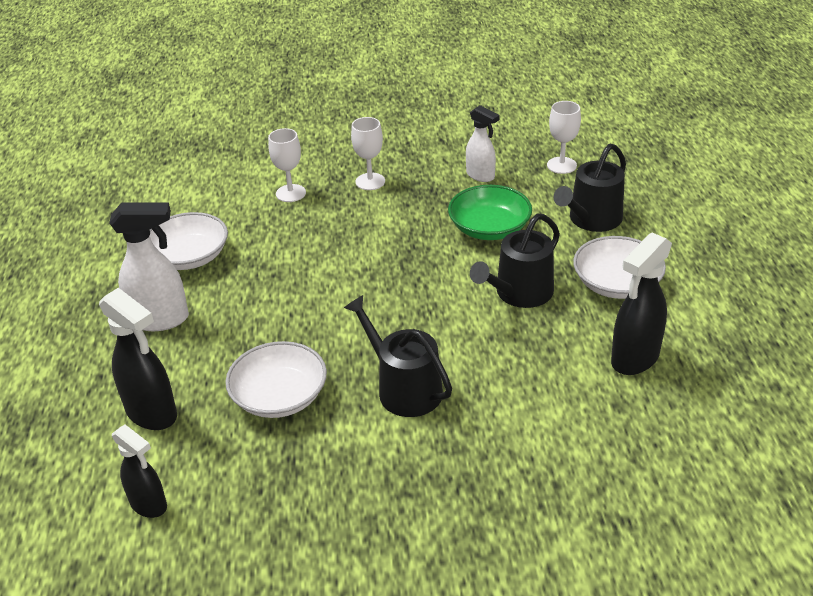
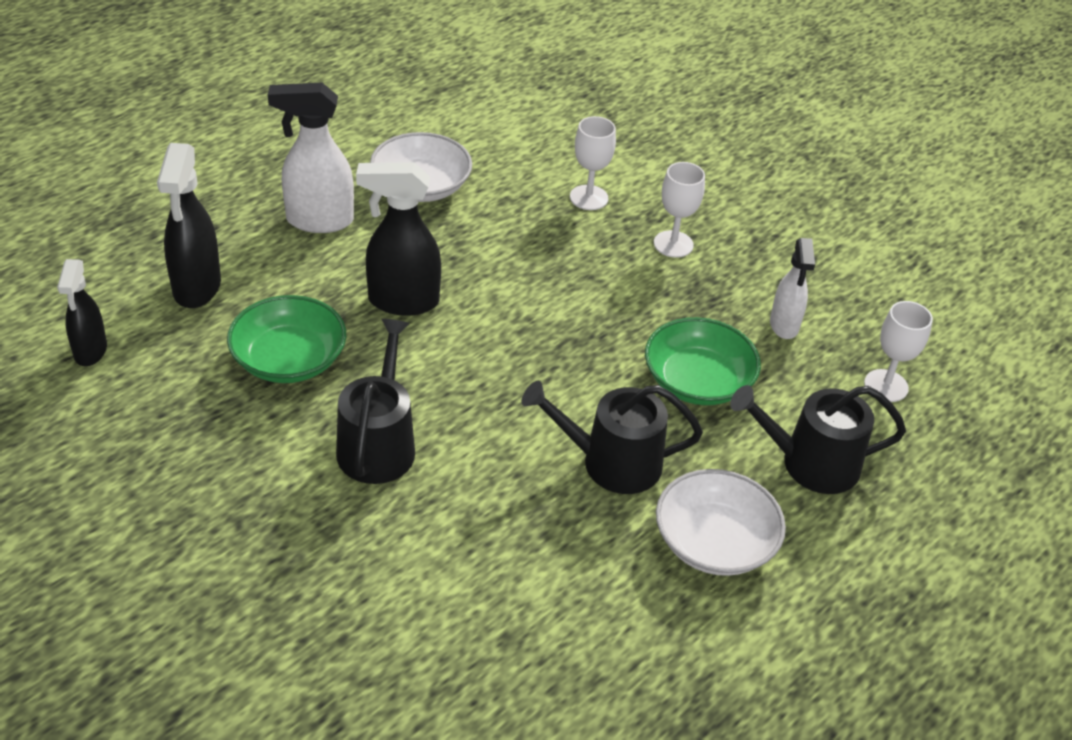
camera: 45 degrees right, 5 degrees up
white spray bottle [109,202,189,331] -> white spray bottle turned 135 degrees clockwise [268,83,354,233]
white bowl [225,341,327,418] -> green bowl [227,295,346,383]
black spray bottle [611,233,672,375] -> black spray bottle moved to [356,162,441,316]

